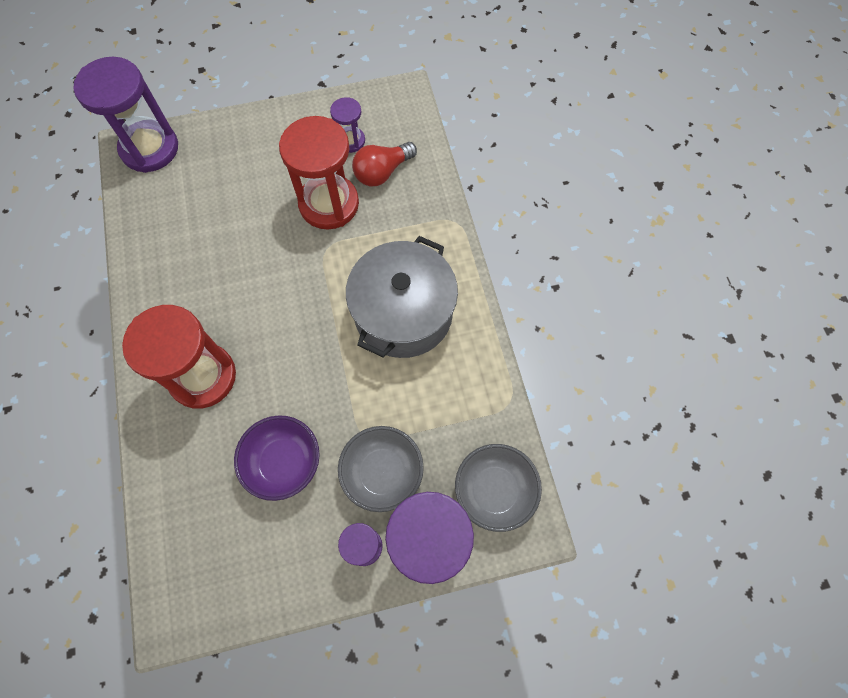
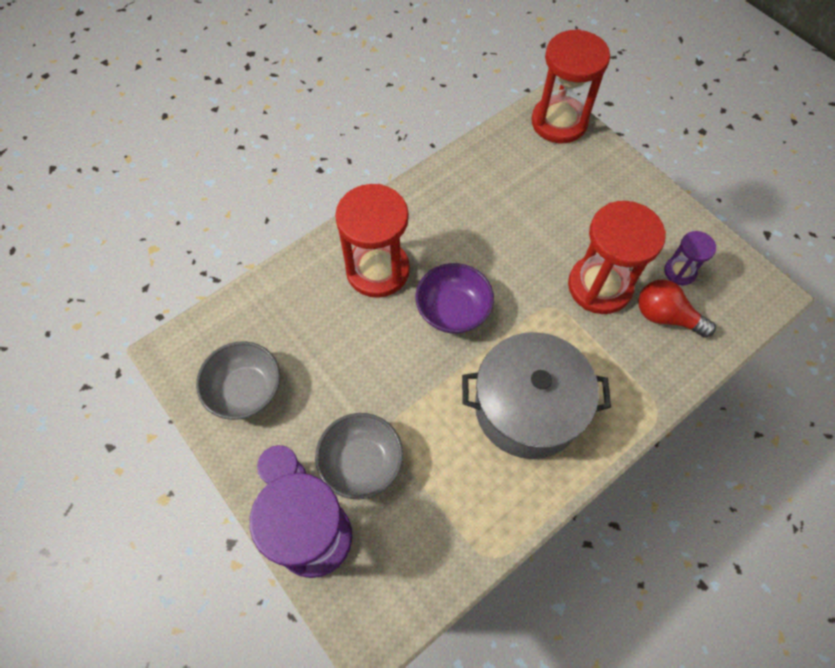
camera: 65 degrees right, 5 degrees down
purple hourglass [73,57,178,173] -> red hourglass [531,29,610,143]
purple bowl [234,415,320,501] -> purple bowl moved to [415,263,494,334]
grey bowl [455,444,542,532] -> grey bowl moved to [196,341,280,420]

